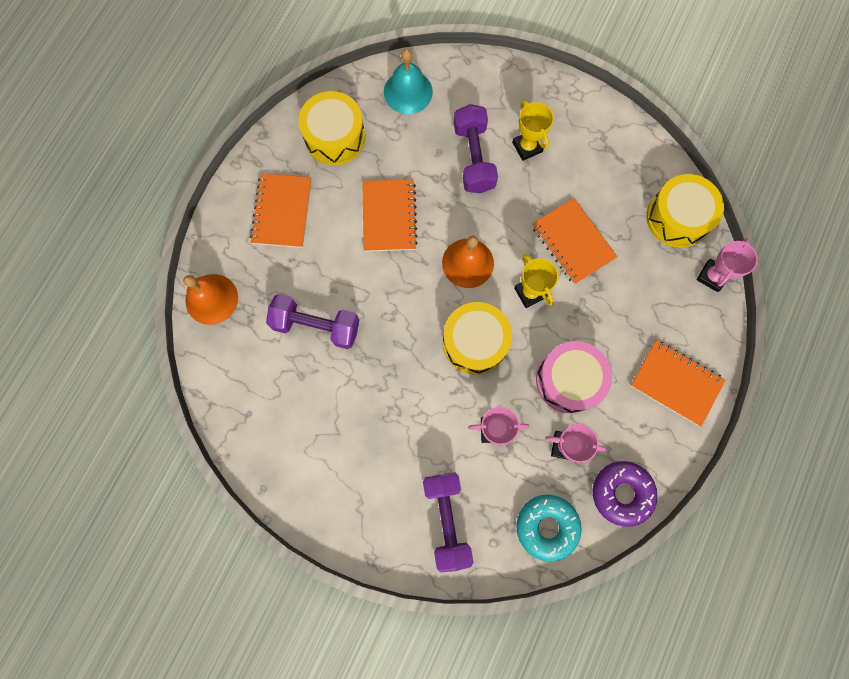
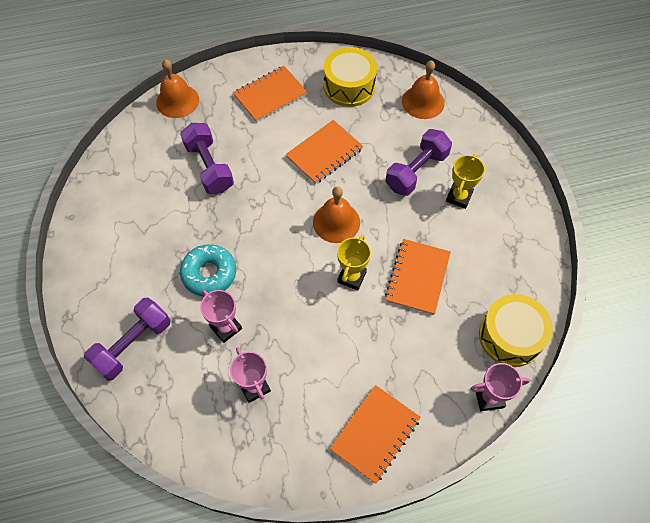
camera: 50 degrees right, 15 degrees down
turquoise bell [384,49,433,114] -> orange bell [402,60,445,119]
yellow drum [443,302,512,375] -> none
turquoise donut [516,495,582,562] -> turquoise donut moved to [180,244,236,296]
pink drum [536,341,612,413] -> none
purple donut [593,461,658,527] -> none
orange notebook [630,340,726,426] -> orange notebook turned 45 degrees clockwise [330,385,421,484]

